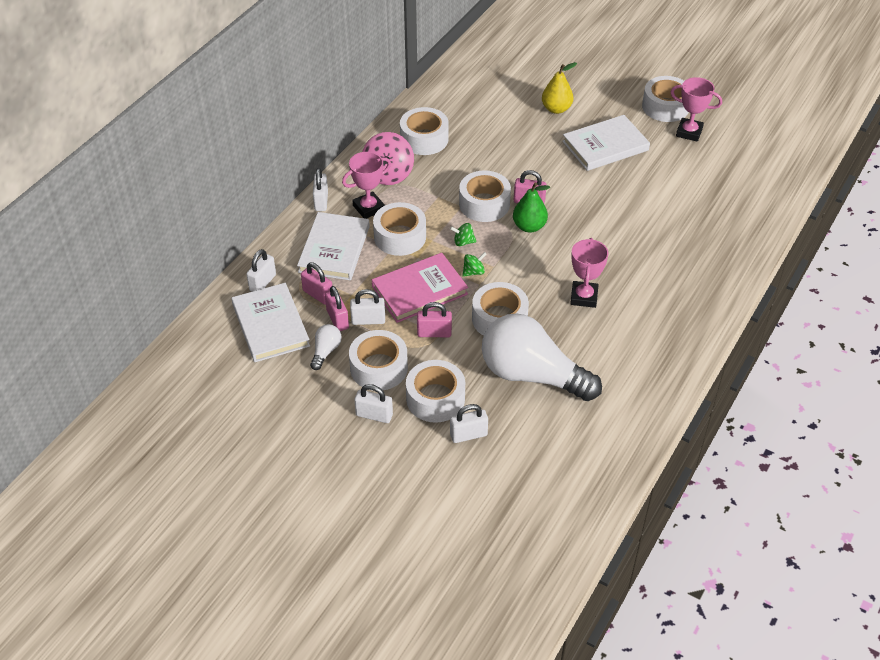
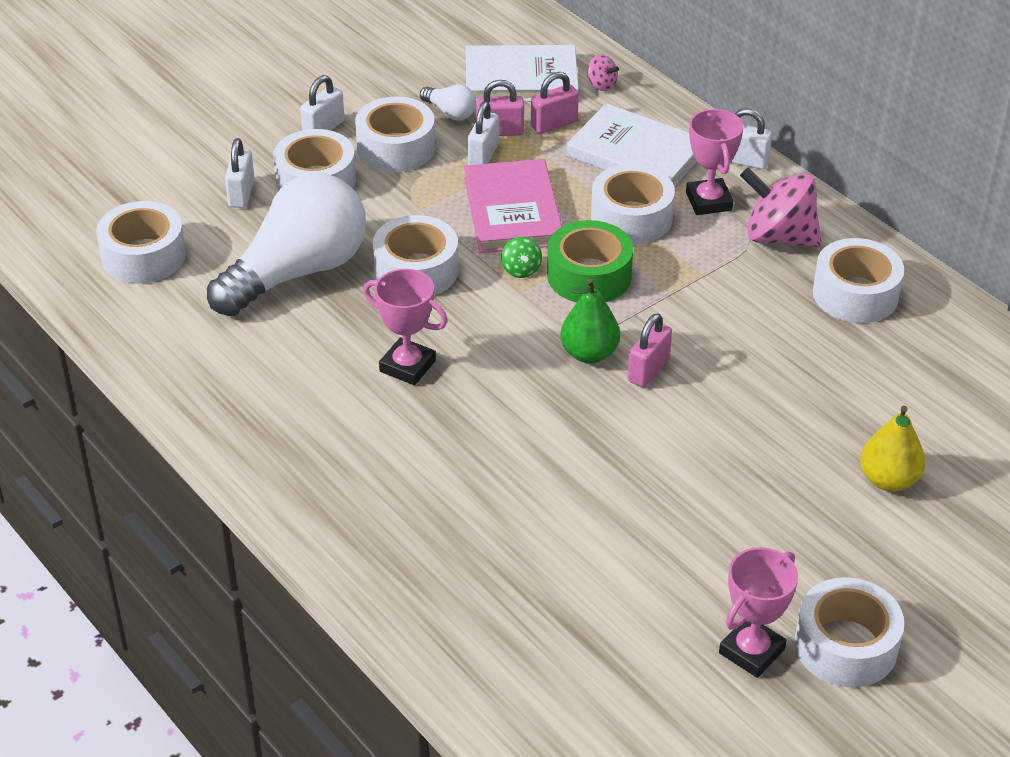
camera: 110 degrees right, 5 degrees down
white padlock [246,249,276,292] -> pink spinning top [587,54,619,91]
pink padlock [417,302,452,337] -> none
green spinning top [450,223,477,246] -> green tape [547,220,633,302]
white tape [459,170,511,222] -> white tape moved to [96,201,186,284]
white book [562,115,650,171] -> none

